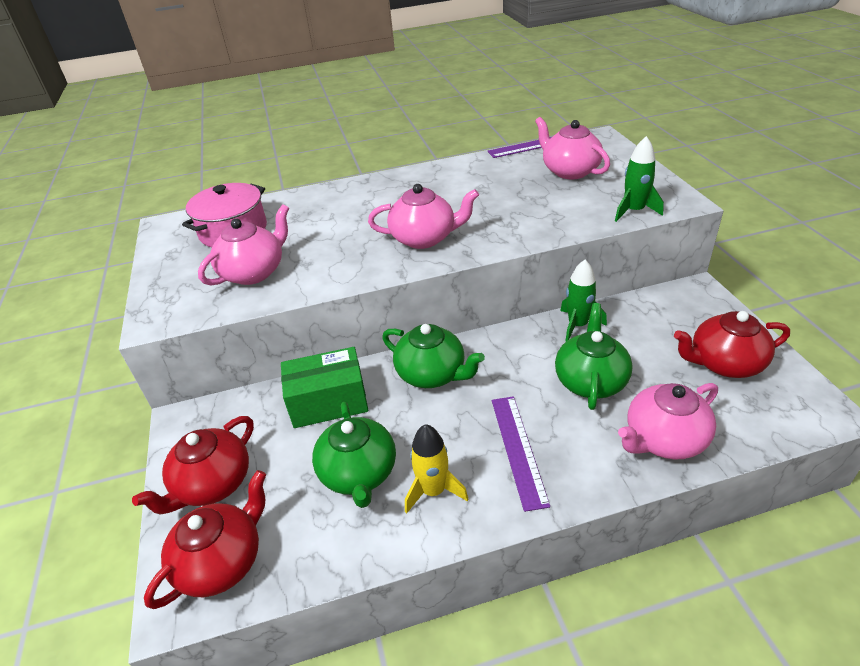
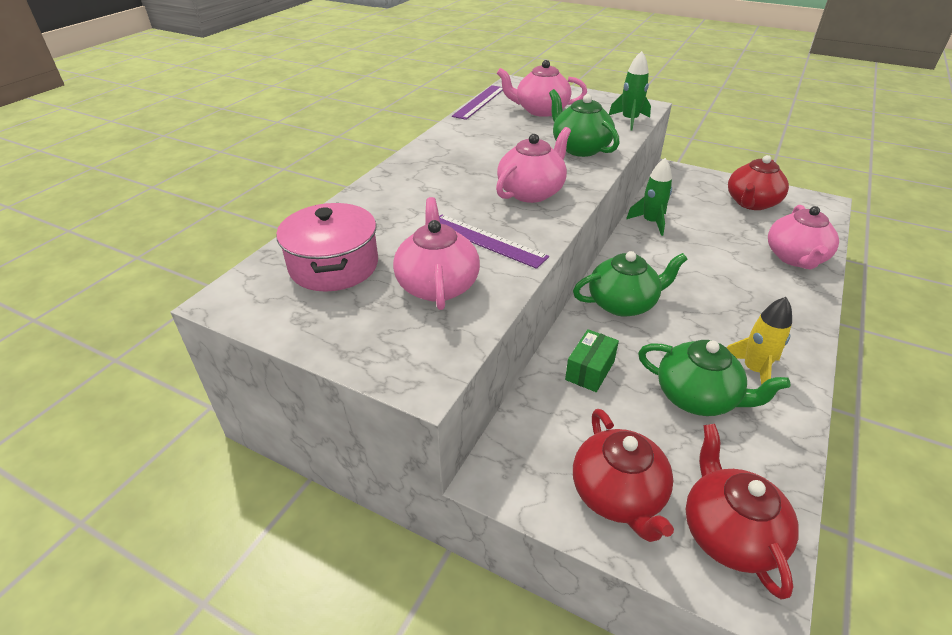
camera: 50 degrees left, 0 degrees up
green box [281,347,368,428] -> green box [565,329,619,392], size x0.62
purple ruler [492,396,550,512] -> purple ruler moved to [439,215,549,269]
green teapot [555,303,633,410] -> green teapot moved to [549,89,619,157]

